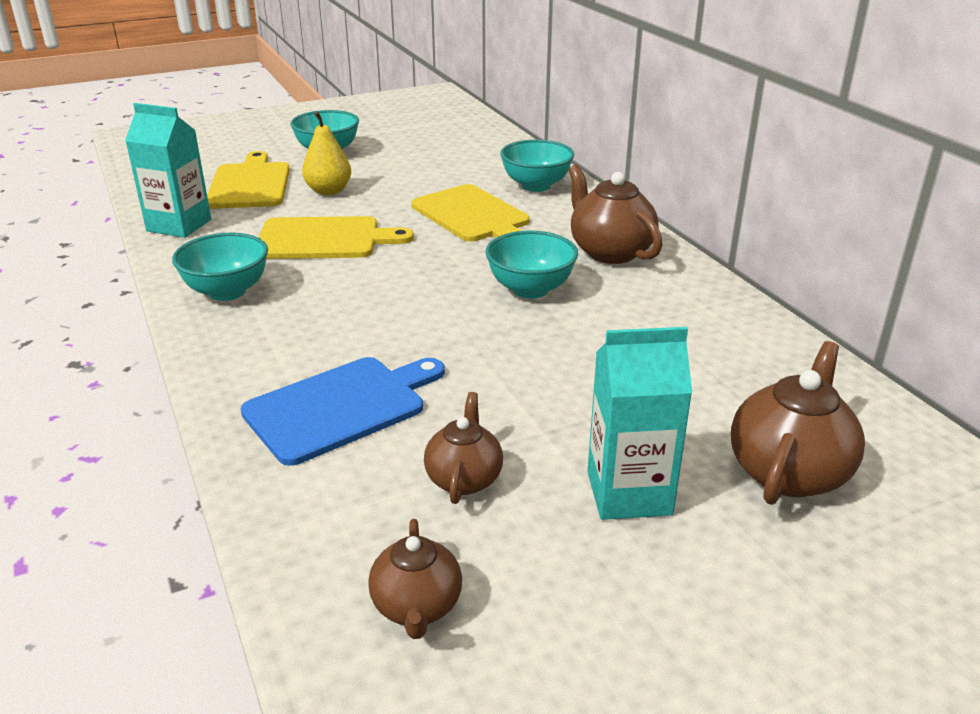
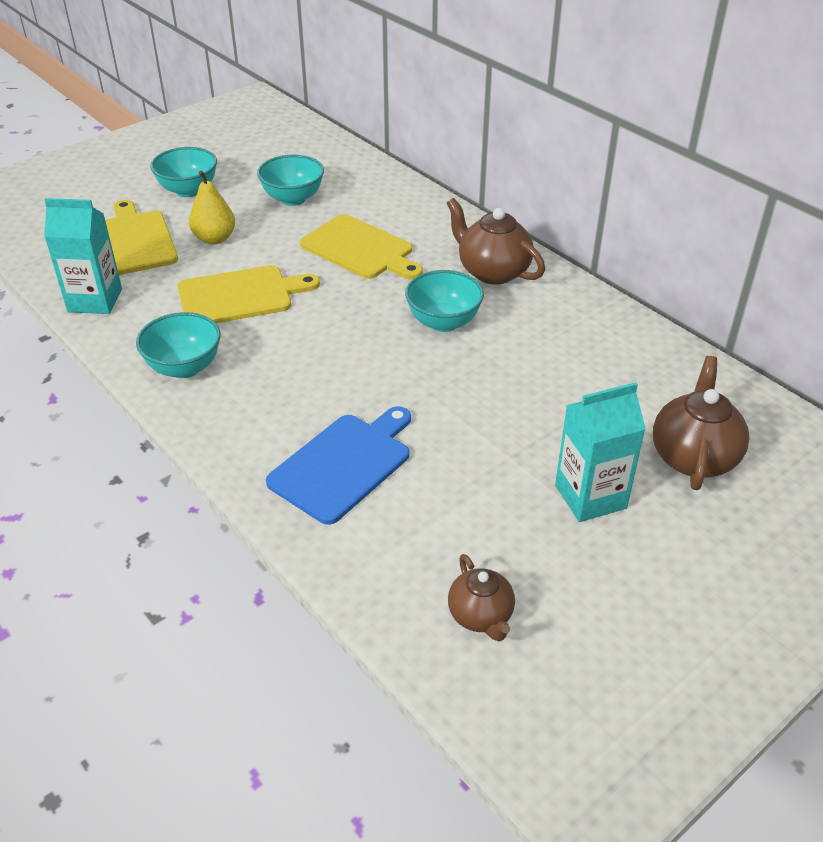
camera: 15 degrees left, 10 degrees up
brown teapot [424,392,503,504] -> none
turquoise bowl [500,140,574,192] -> turquoise bowl moved to [257,154,324,206]

